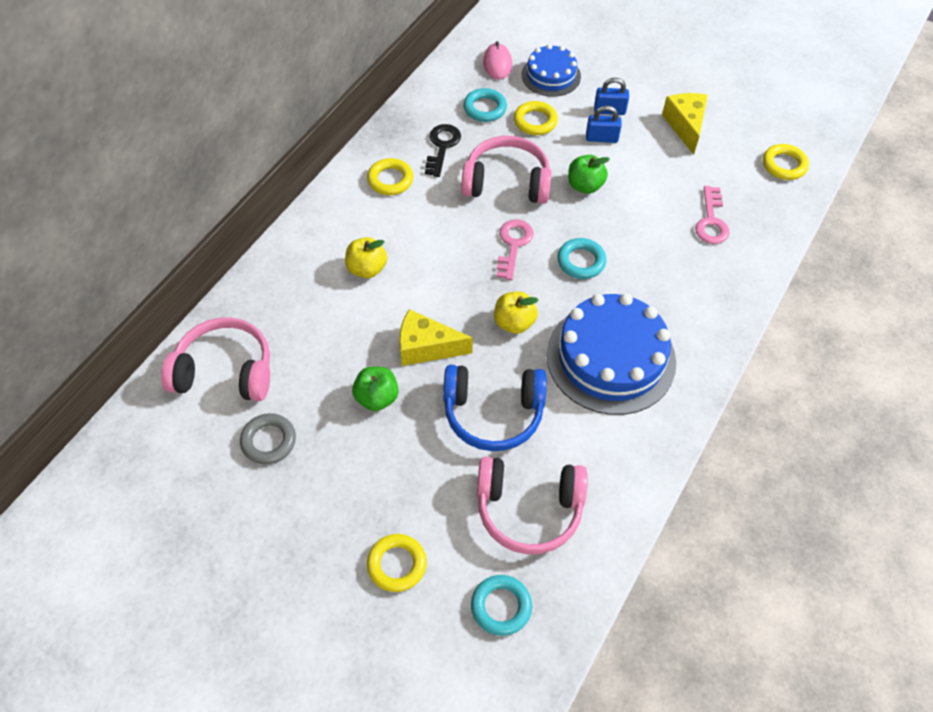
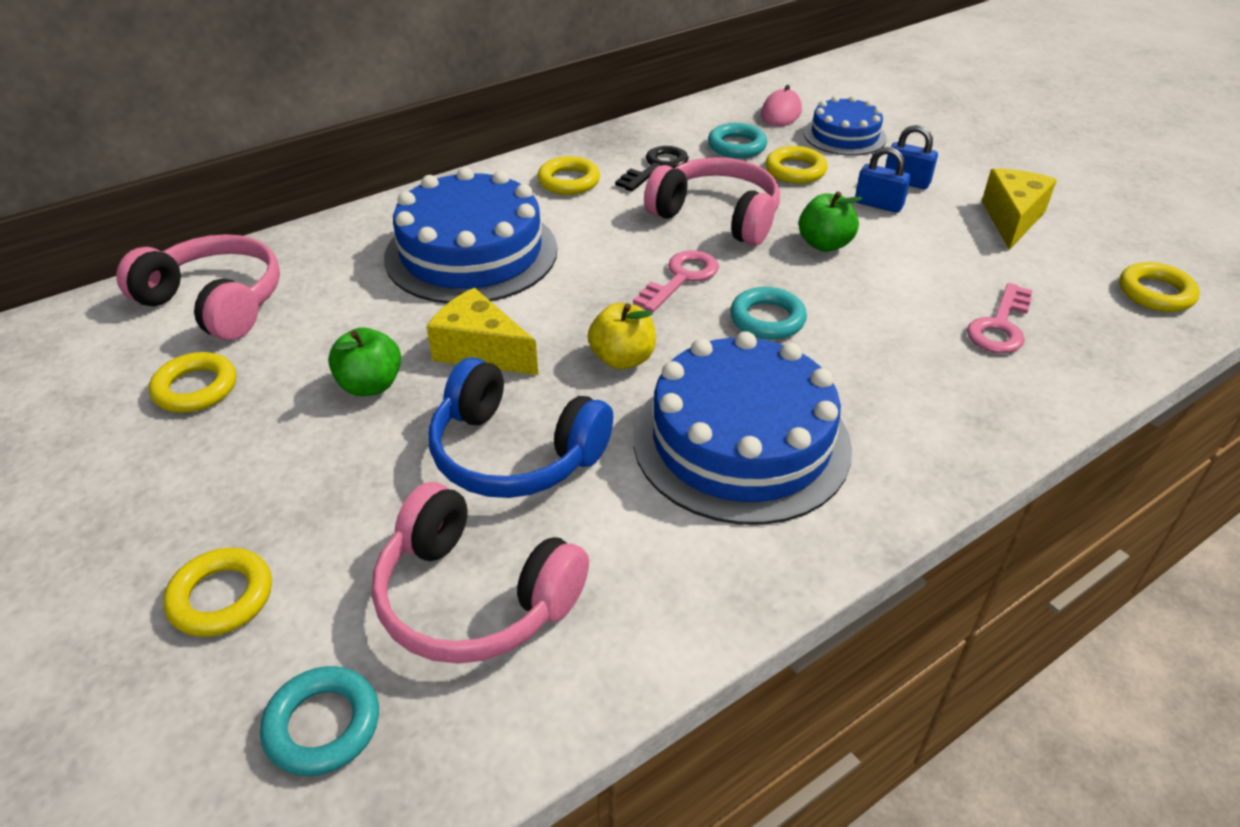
camera: 25 degrees right, 15 degrees down
grey ring [240,413,296,465] -> yellow ring [149,352,236,413]
yellow apple [345,237,387,278] -> blue cake [384,167,557,304]

